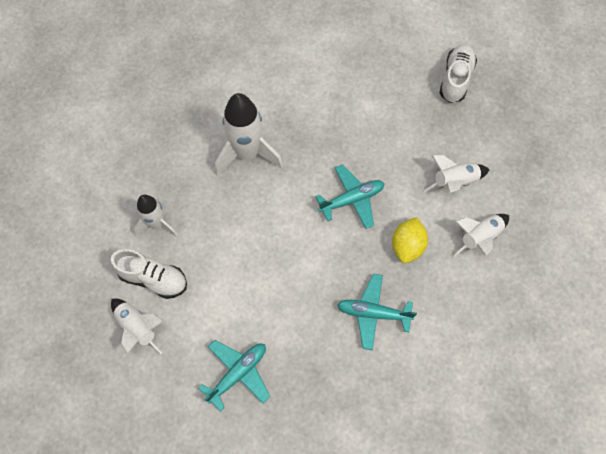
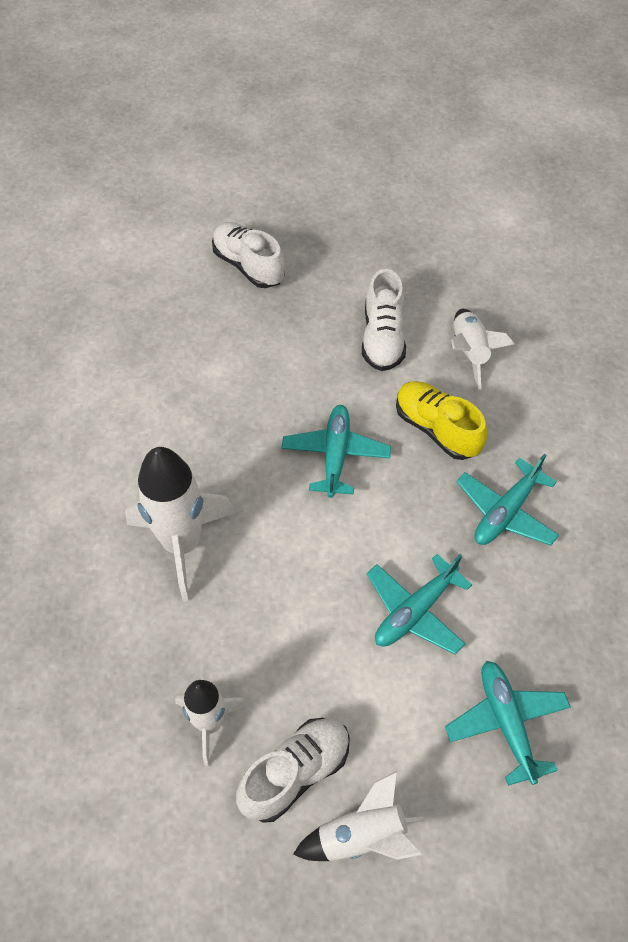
camera: 60 degrees left, 10 degrees down
yellow lemon [392,217,428,263] -> yellow shoe [396,381,487,460]
white rocket [424,155,490,193] -> white shoe [362,269,406,371]
none -> turquoise plane [367,554,472,654]

